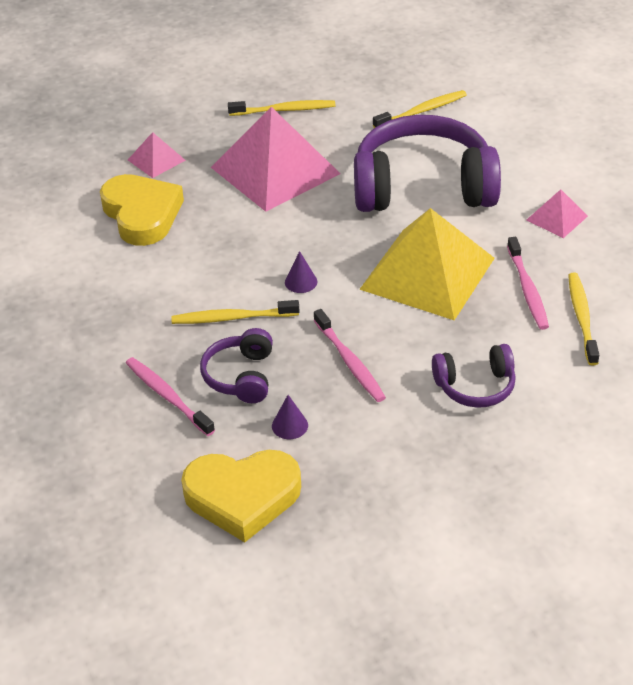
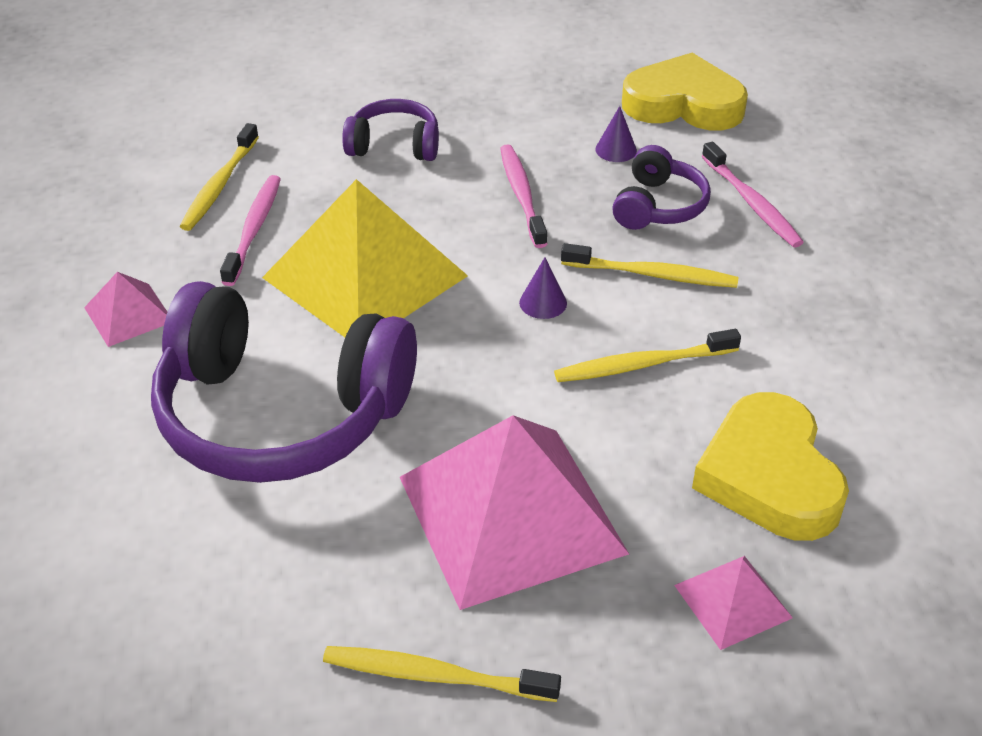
camera: 165 degrees left, 0 degrees up
yellow toothbrush [373,90,467,128] -> yellow toothbrush moved to [554,329,741,382]

